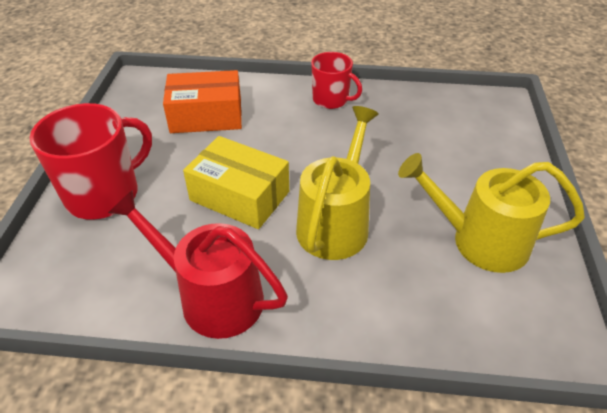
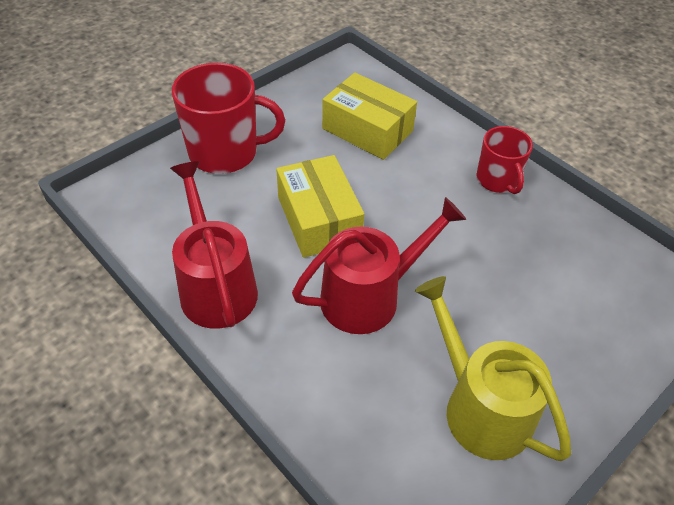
camera: 40 degrees right, 5 degrees up
orange box [163,70,242,133] -> yellow box [322,72,417,160]
yellow watering can [296,106,379,260] -> red watering can [292,197,466,334]

